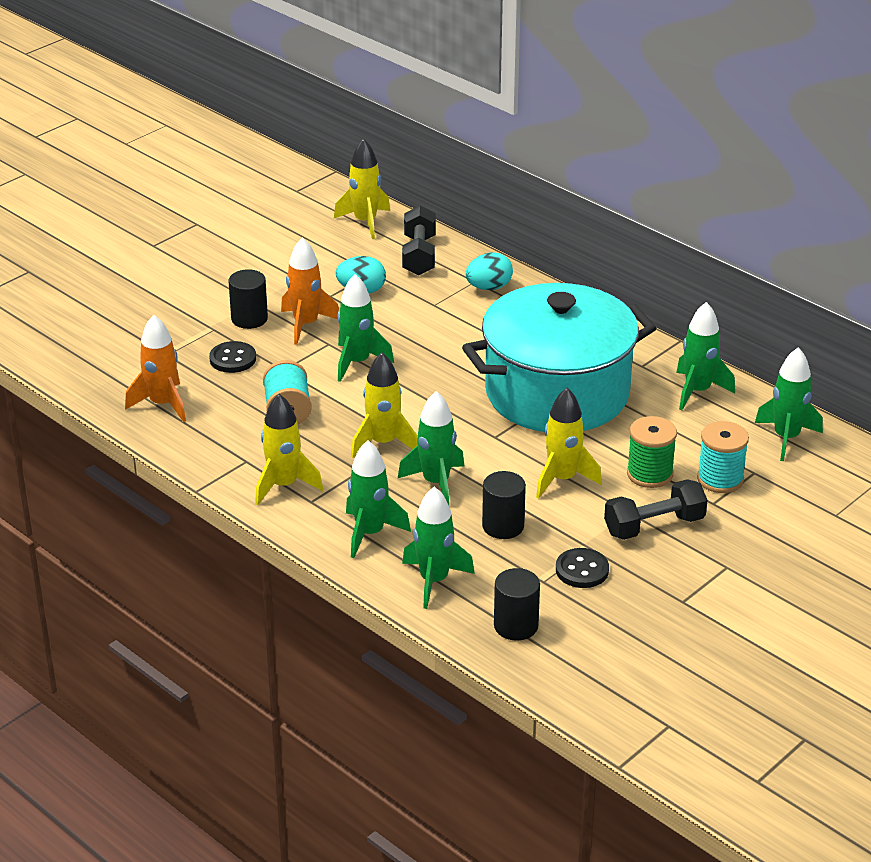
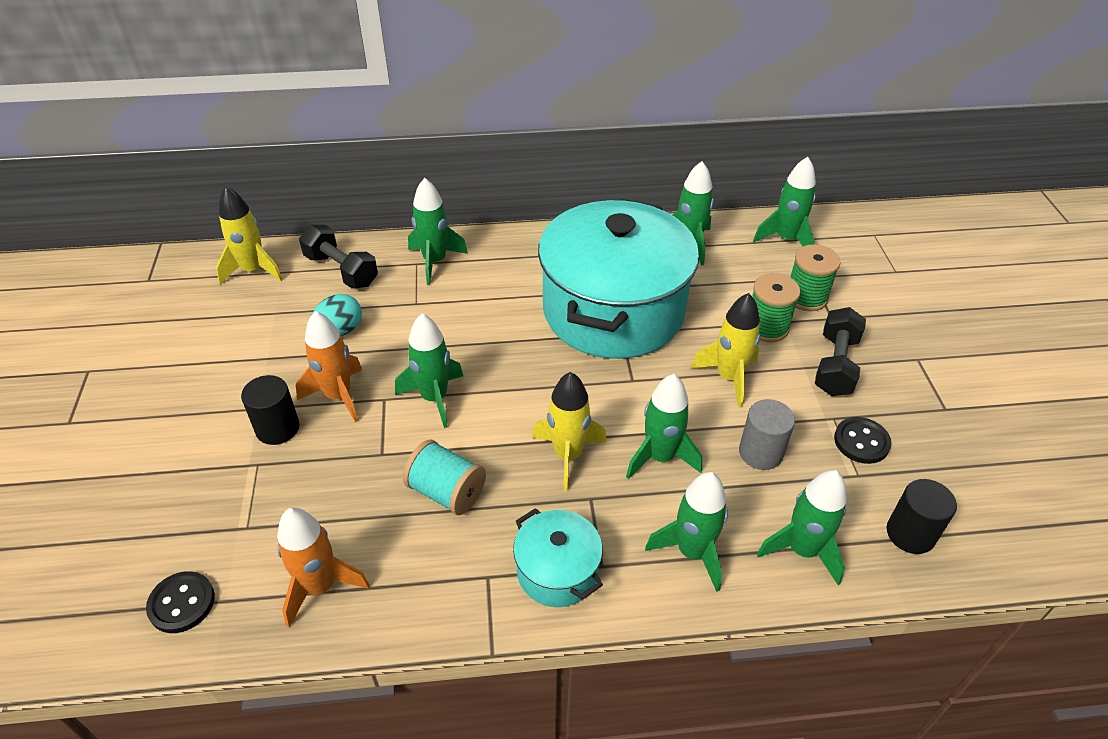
camera: 50 degrees left, 10 degrees up
black button [209,341,256,373] -> black button moved to [146,571,215,633]
yellow rocket [255,394,323,505] -> turquoise pot [513,508,603,607]
turquoise egg [466,252,513,290] -> green rocket [408,178,468,285]
black cylinder [482,471,526,539] -> grey cylinder [739,399,795,470]
turquoise spool [697,421,749,493] -> green spool [790,244,841,311]

